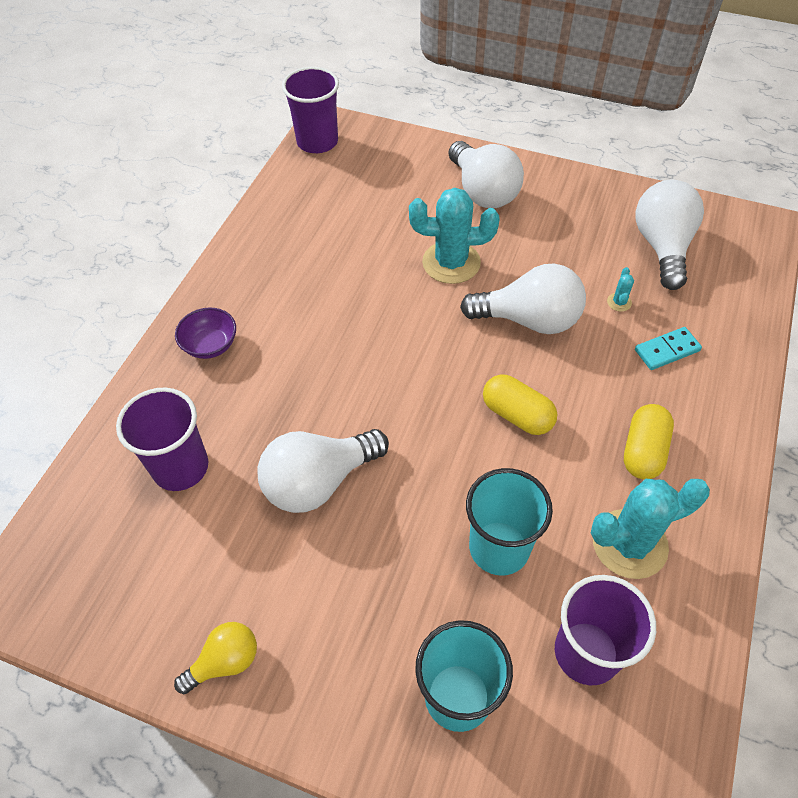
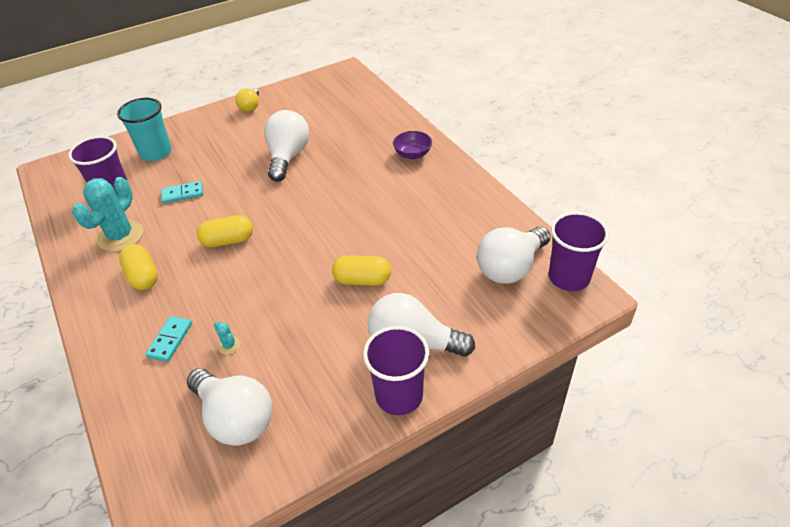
camera: 130 degrees right, 10 degrees down
purple cup [116,388,209,491] -> purple cup moved to [363,326,429,415]
turquoise cactus [409,188,500,284] -> yellow capsule [332,255,391,286]
white light bulb [460,264,586,334] -> white light bulb moved to [477,226,551,284]
turquoise cup [466,468,553,576] -> turquoise domino [162,181,203,203]

